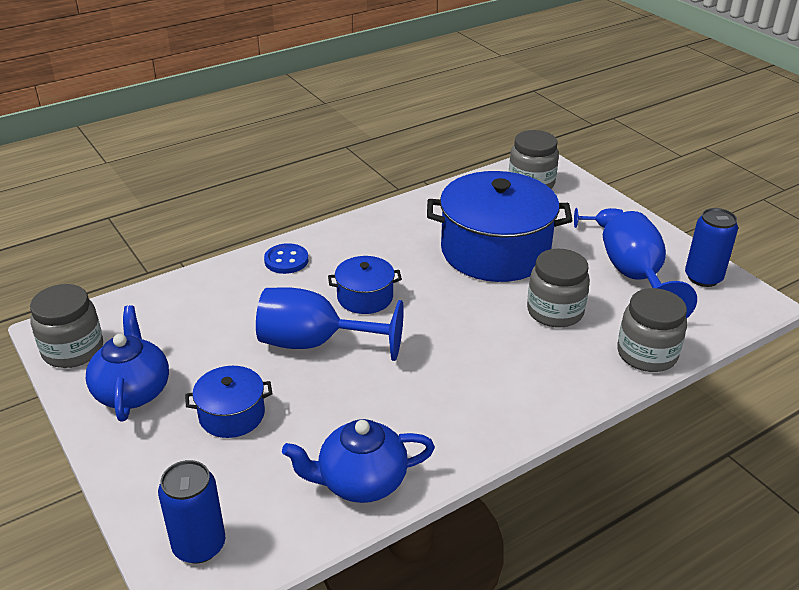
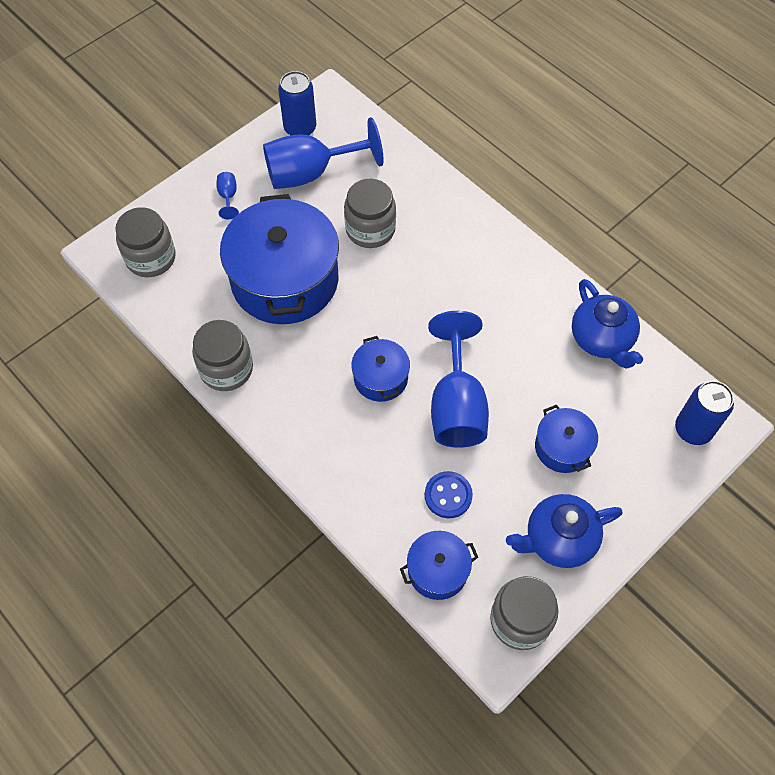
camera: 100 degrees left, 25 degrees up
blue button [264,243,308,274] -> blue button moved to [425,471,473,518]
grey jar [617,288,687,372] -> grey jar moved to [192,320,253,391]
none -> blue pot [400,531,478,600]

